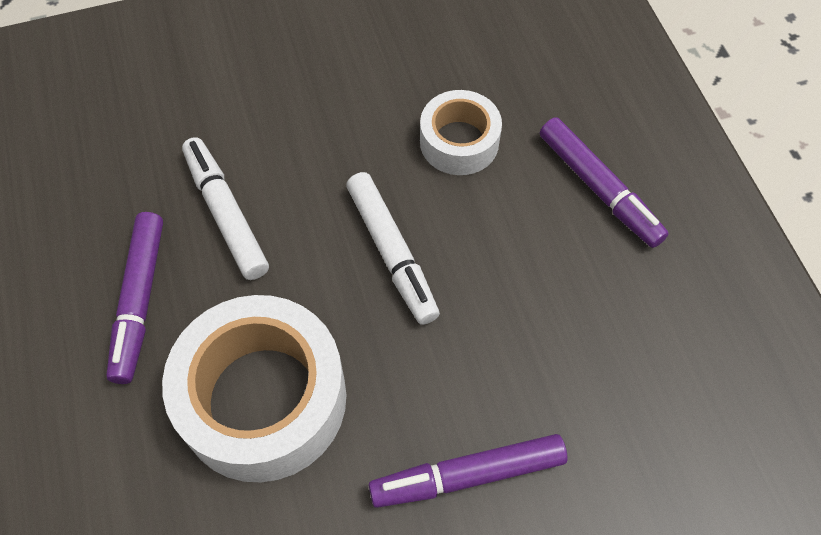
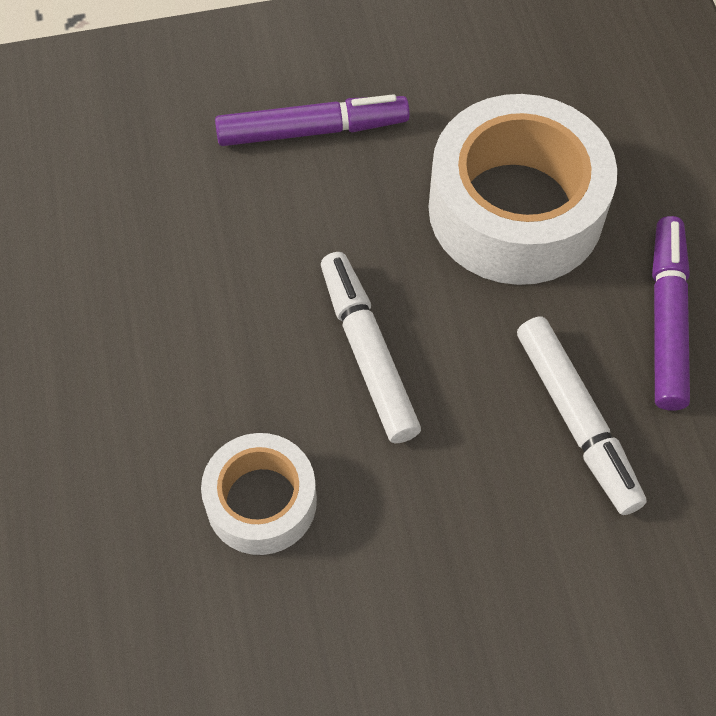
camera: 175 degrees left, 0 degrees up
purple marker [540,117,669,248] -> none

